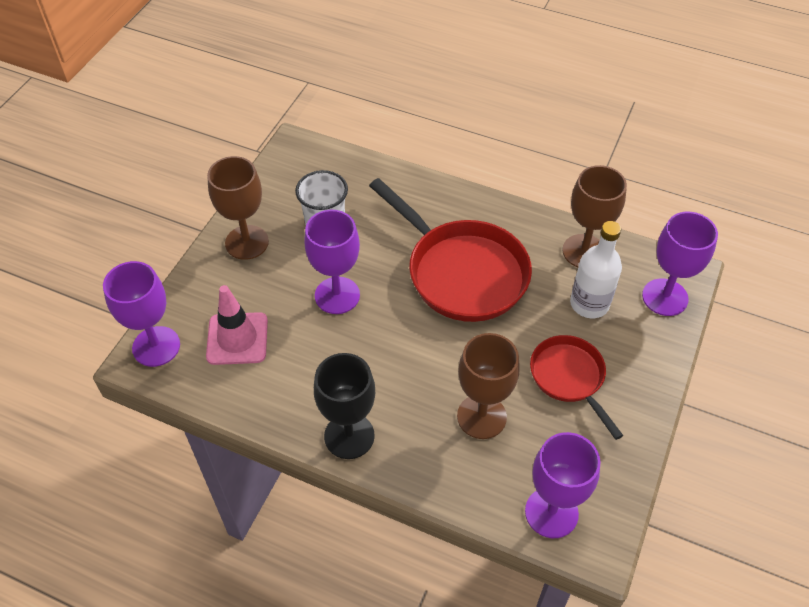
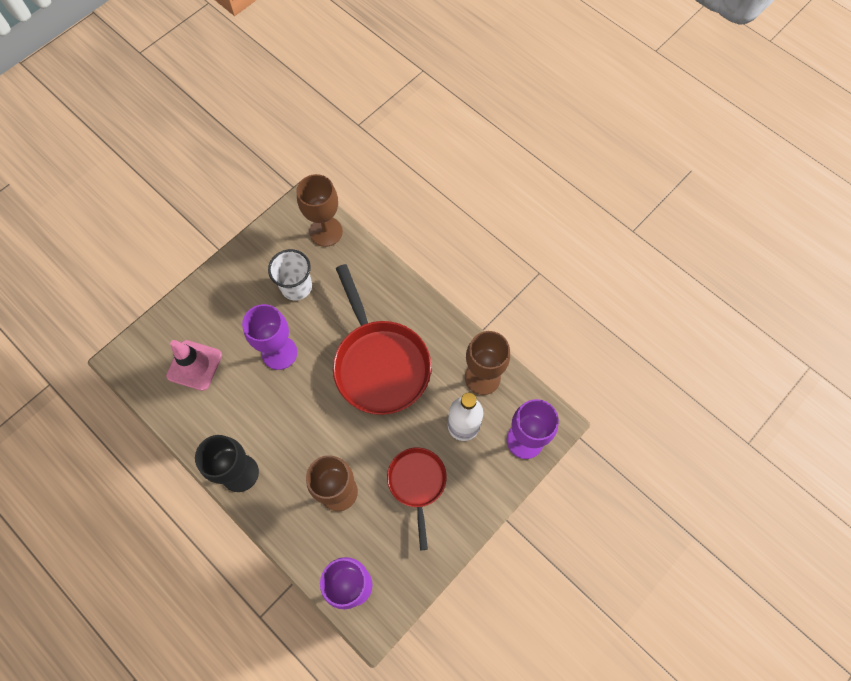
camera: 20 degrees right, 15 degrees up
purple goblet [103,261,180,367] -> none
brown goblet [207,156,269,260] -> brown goblet moved to [297,174,343,247]

